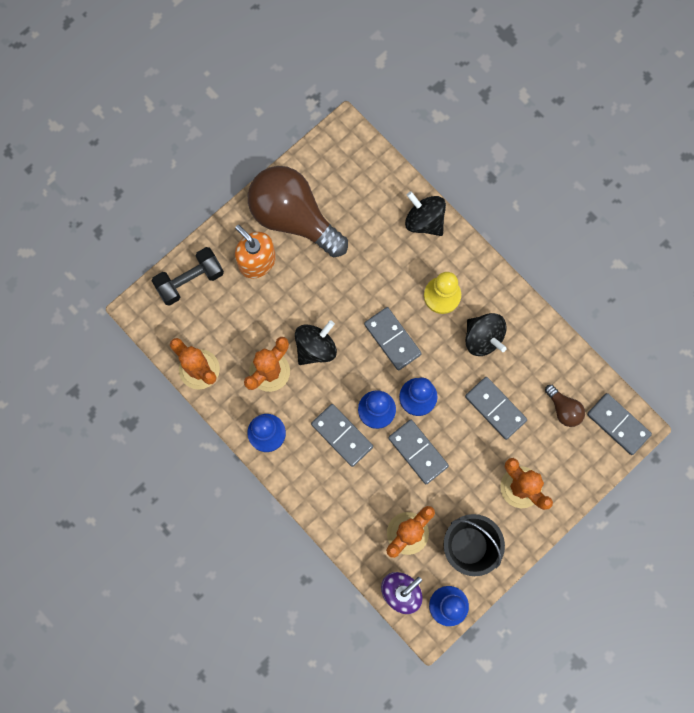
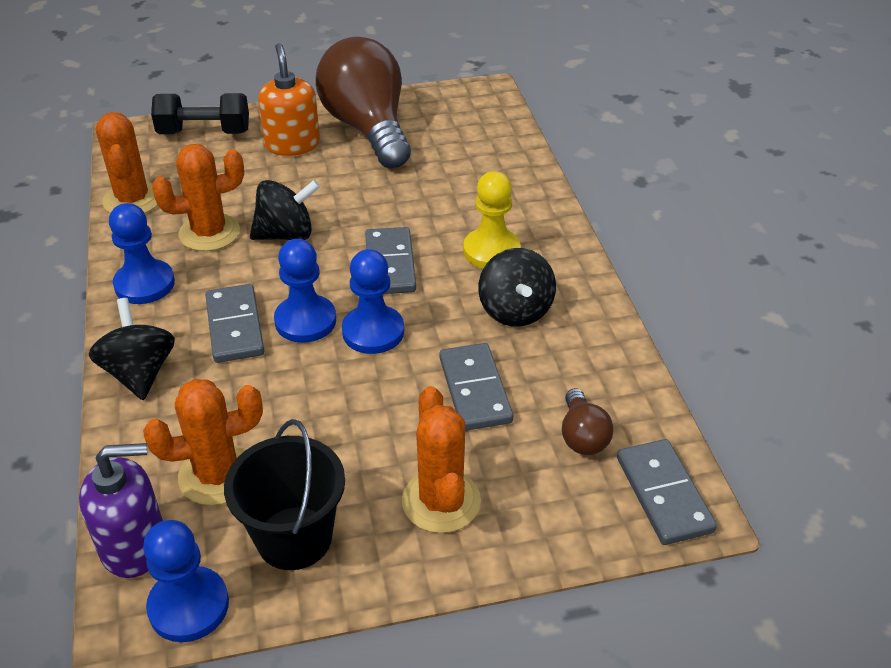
camera: 30 degrees right, 35 degrees down
grey domino [388,420,449,484] -> none
black spinning top [405,191,446,236] -> black spinning top moved to [89,298,175,400]

